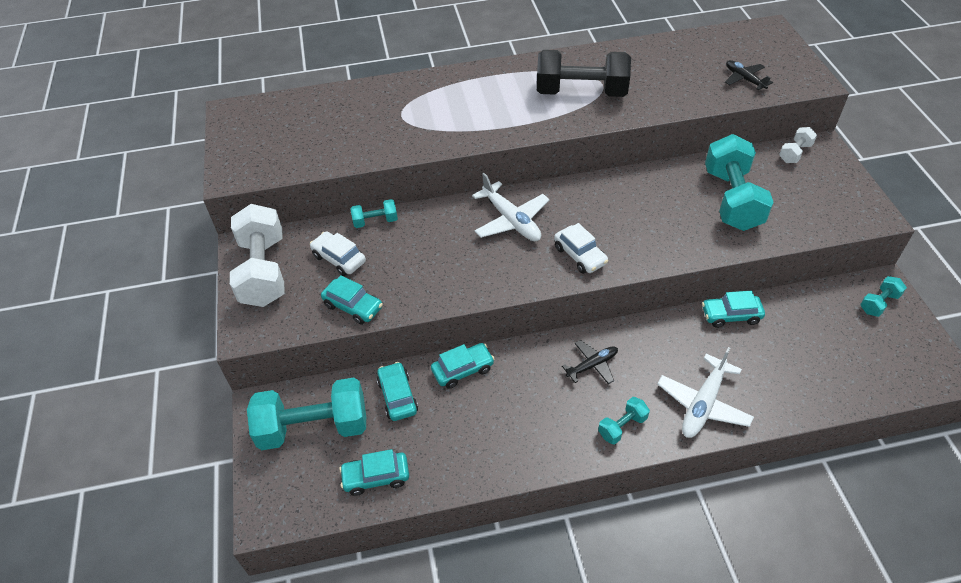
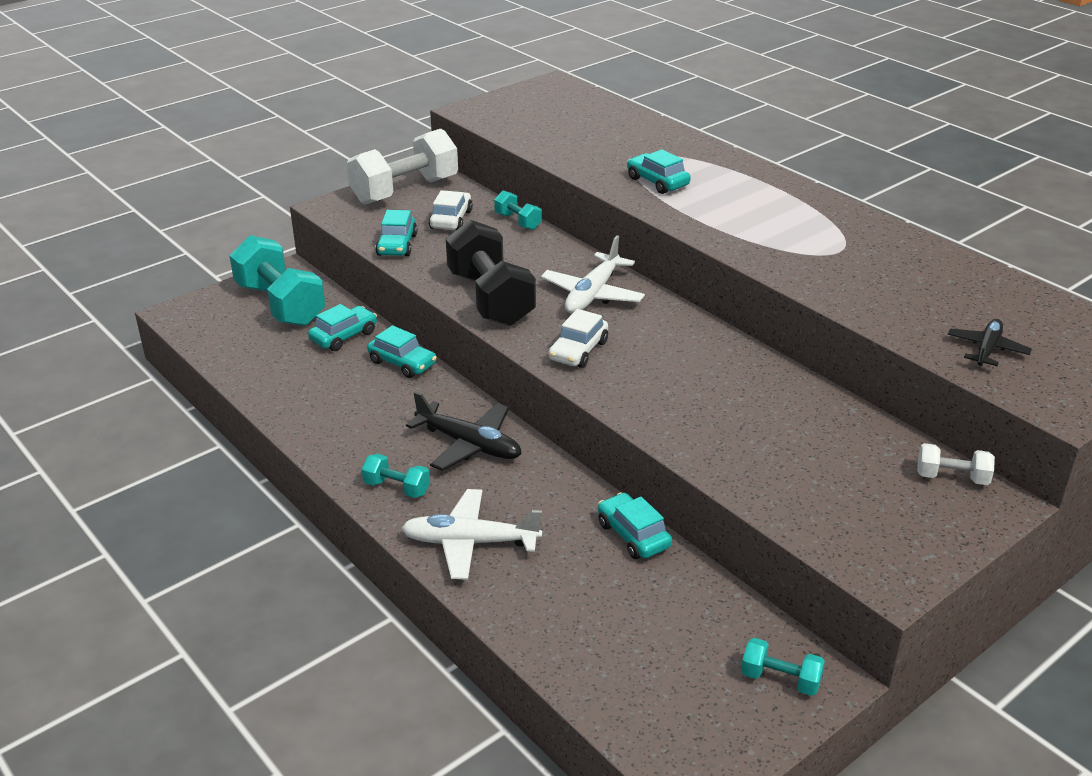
camera: 60 degrees right, 15 degrees down
turquoise car [339,449,409,496] -> turquoise car moved to [627,149,691,194]
black dumbbell [537,50,631,97] -> black dumbbell moved to [446,220,536,326]
black plane [562,340,618,384] -> black plane [406,391,522,471], size x1.60
turquoise dumbbell [705,134,774,231] -> none

